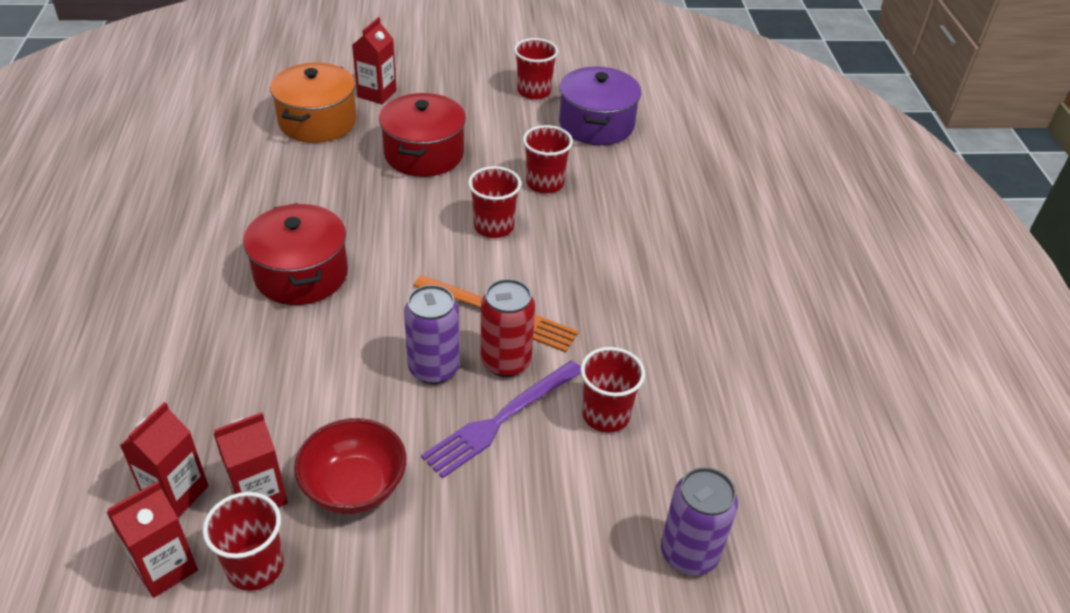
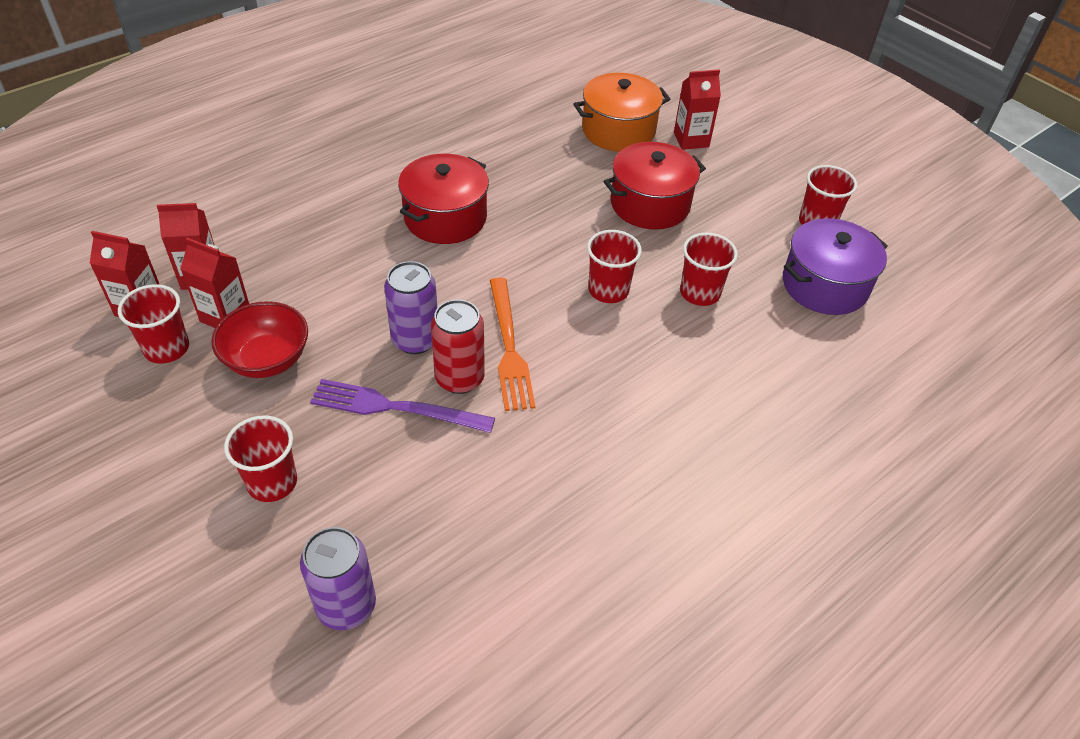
camera: 55 degrees right, 5 degrees up
red cup [580,347,645,433] -> red cup moved to [224,415,297,502]

